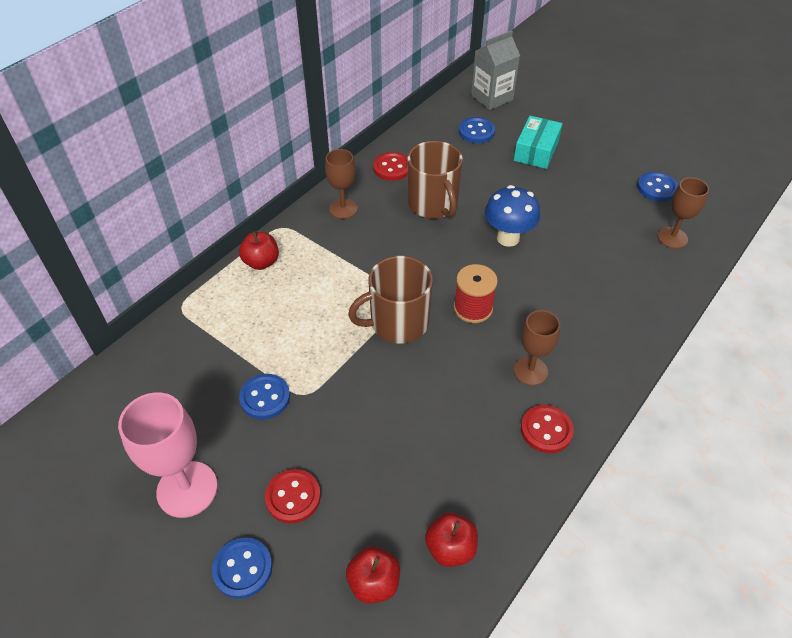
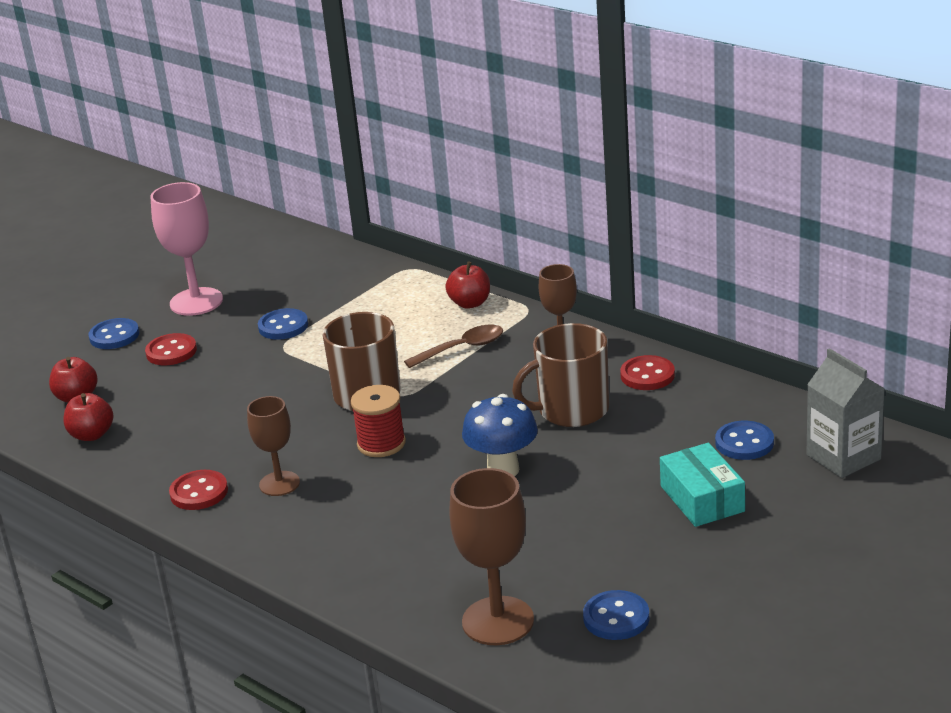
camera: 95 degrees right, 20 degrees down
turquoise box [514,116,562,169] -> turquoise box turned 45 degrees clockwise [660,443,745,527]
brown goblet [658,177,709,249] -> brown goblet [449,468,534,645], size x1.56
none -> brown spoon [404,325,503,368]

